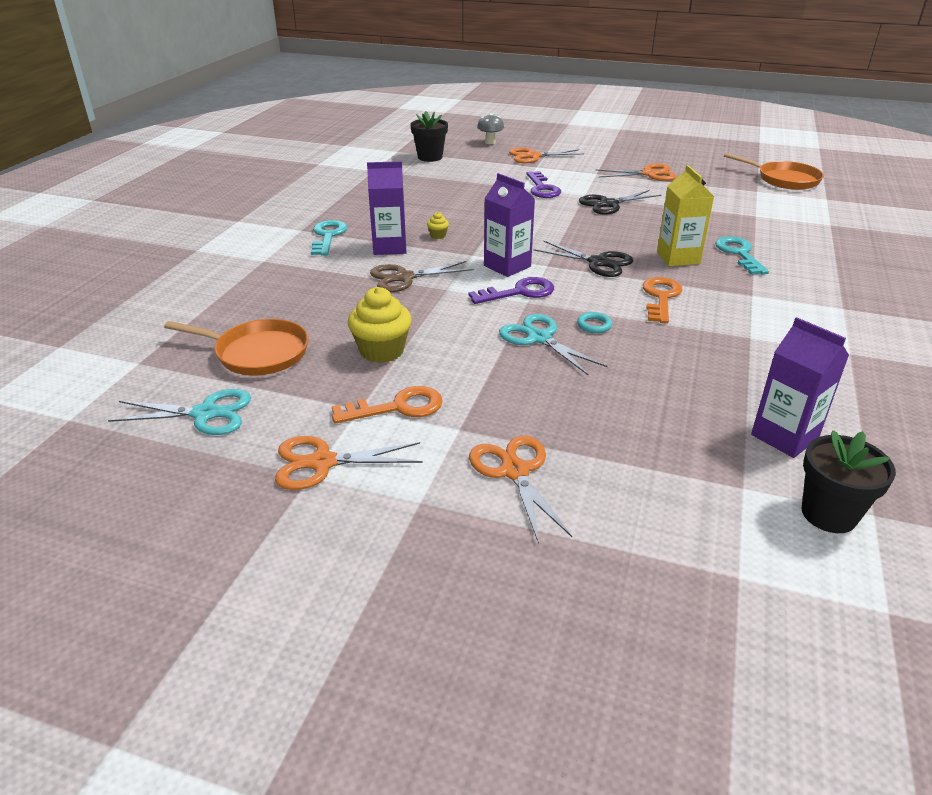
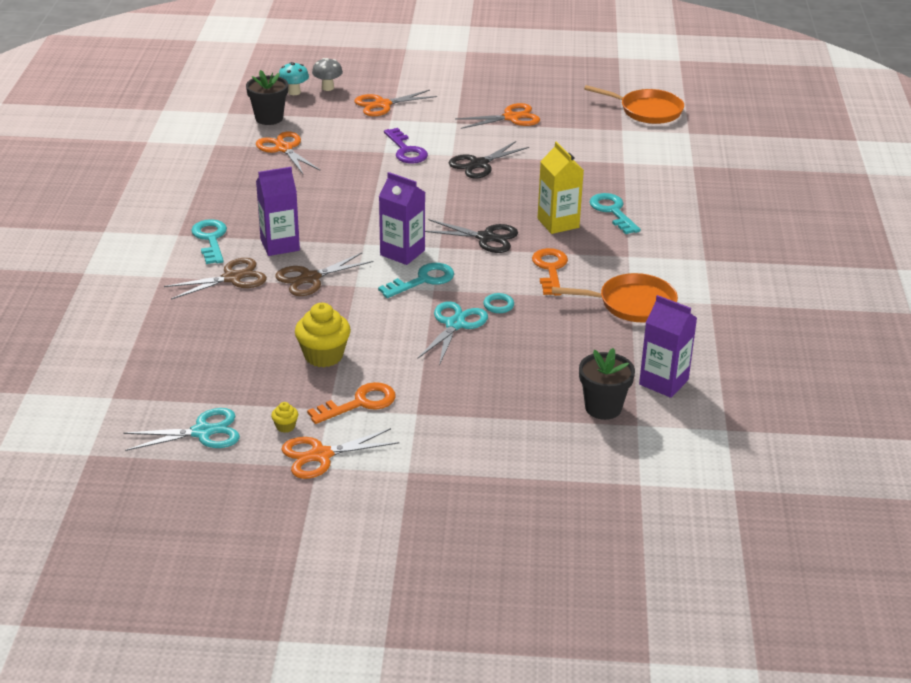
camera: 15 degrees left, 0 degrees up
orange pan [164,319,309,375] -> orange pan moved to [552,273,678,322]
yellow cupcake [427,212,449,239] -> yellow cupcake moved to [271,402,298,433]
purple key [468,277,554,304] -> turquoise key [378,263,454,298]
orange scissors [469,436,572,544] -> orange scissors moved to [256,131,321,174]
turquoise scissors [499,314,608,376] -> turquoise scissors turned 75 degrees clockwise [418,301,488,365]
black flower pot [801,430,896,533] -> black flower pot moved to [579,348,635,420]
none -> brown scissors [164,258,267,300]
none -> turquoise mushroom [279,62,309,95]

